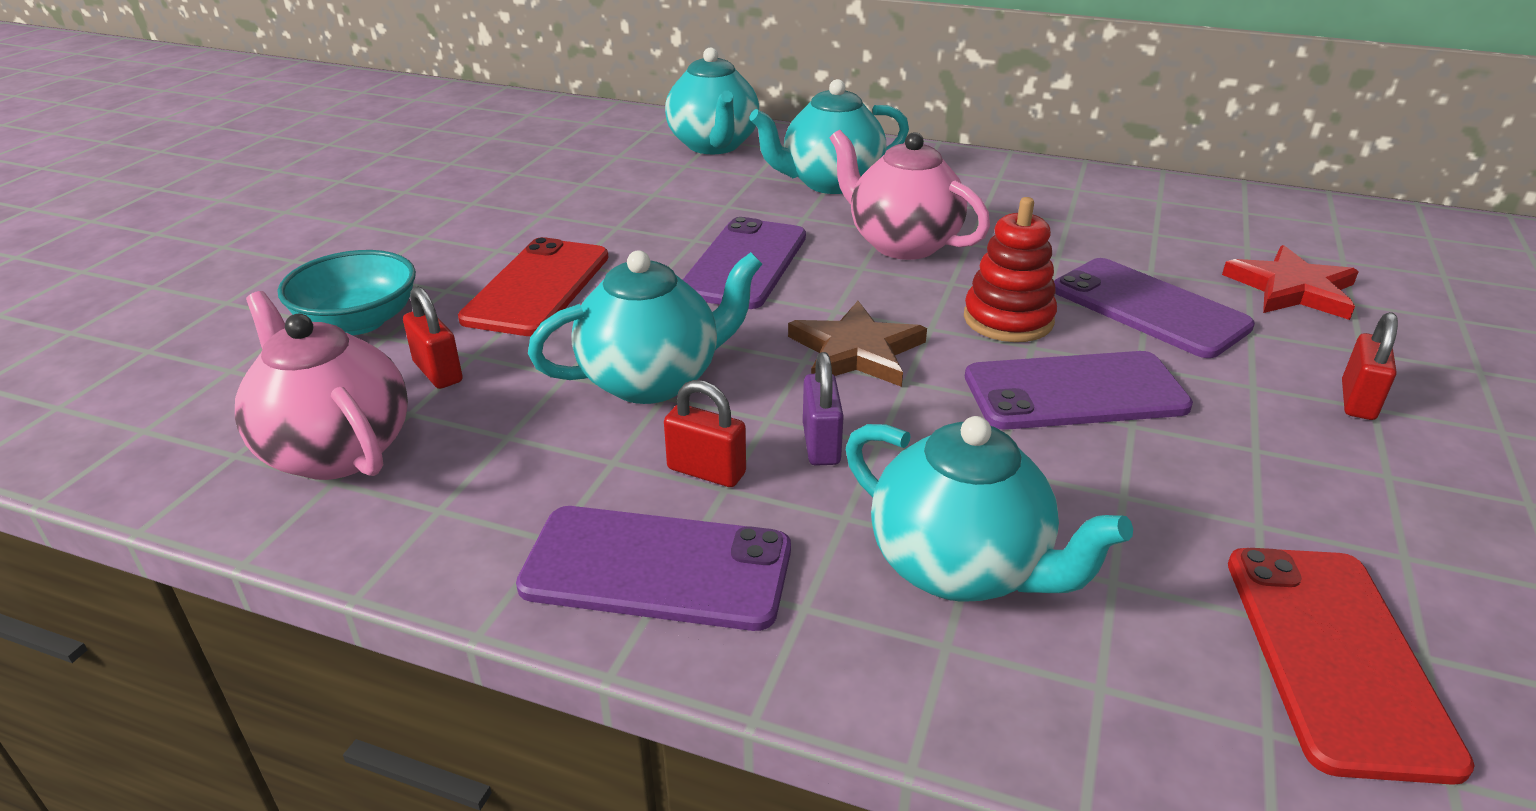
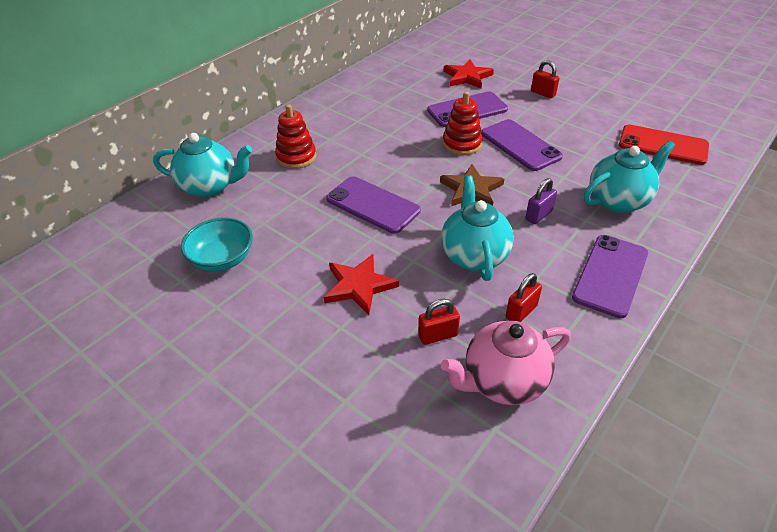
camera: 70 degrees left, 10 degrees up
turquoise bowl [278,250,416,335] -> turquoise bowl moved to [181,217,253,272]
red phone [458,237,609,336] -> red star [324,254,399,315]
red padlock [664,380,746,487] -> red padlock moved to [505,273,542,322]
turquoise teapot [749,79,909,194] -> red stacking toy [275,104,316,169]
purple padlock [803,352,844,466] -> purple padlock turned 60 degrees counterclockwise [525,178,557,224]
pink teapot [830,130,990,260] -> none
purple phone [965,351,1193,430] -> purple phone turned 45 degrees counterclockwise [481,119,563,171]

